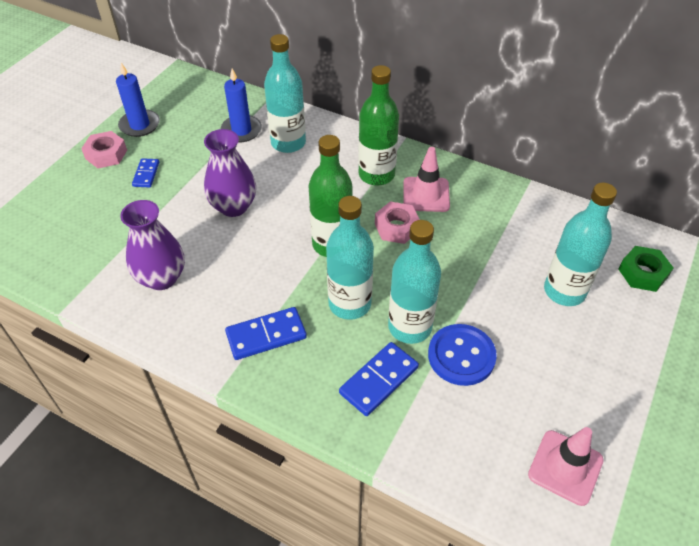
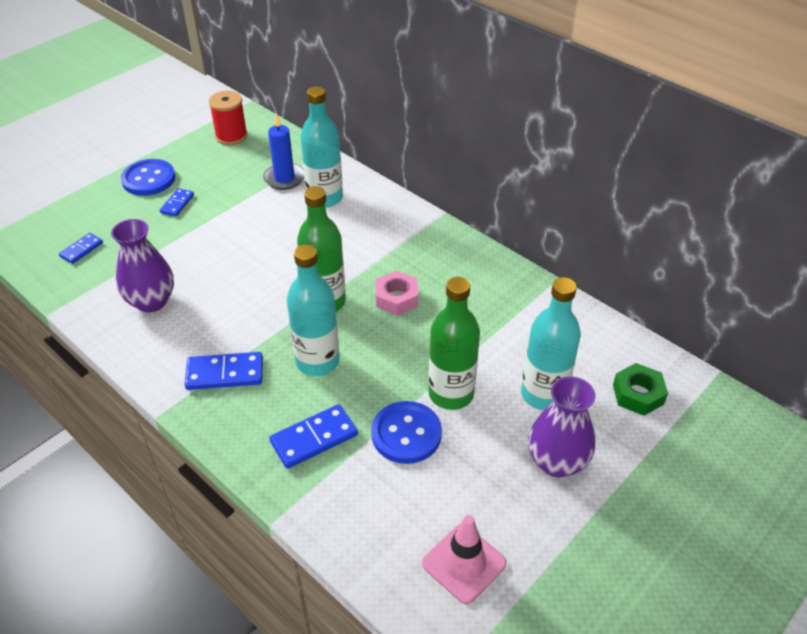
camera: 15 degrees right, 5 degrees down
pink nut [81,131,127,168] -> blue button [121,159,175,196]
blue candle [116,63,160,137] -> none
purple vase [204,129,256,217] -> purple vase moved to [528,376,595,477]
green bottle [358,65,399,186] -> green bottle moved to [428,277,480,410]
turquoise bottle [388,220,441,344] -> none
pink traffic cone [403,147,450,212] -> none
none -> blue domino [59,233,103,264]
none -> red spool [209,91,248,145]

